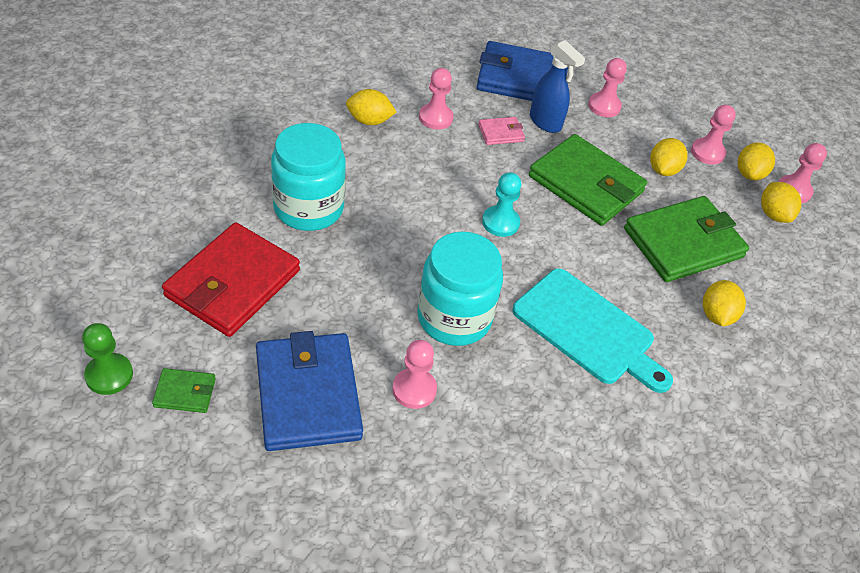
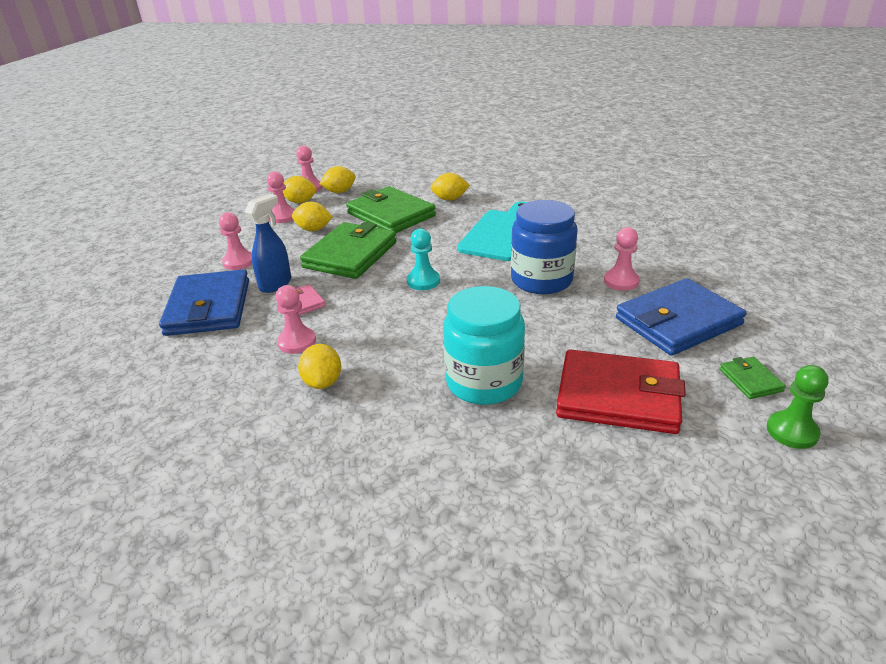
camera: 100 degrees left, 15 degrees down
turquoise jar [417,232,503,346] -> blue jar [511,200,578,294]

